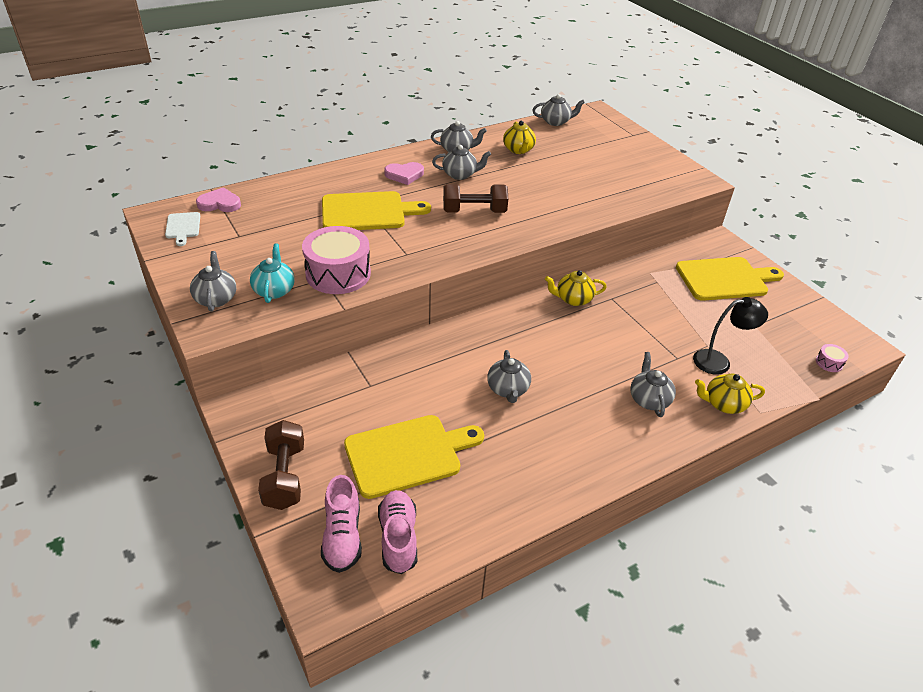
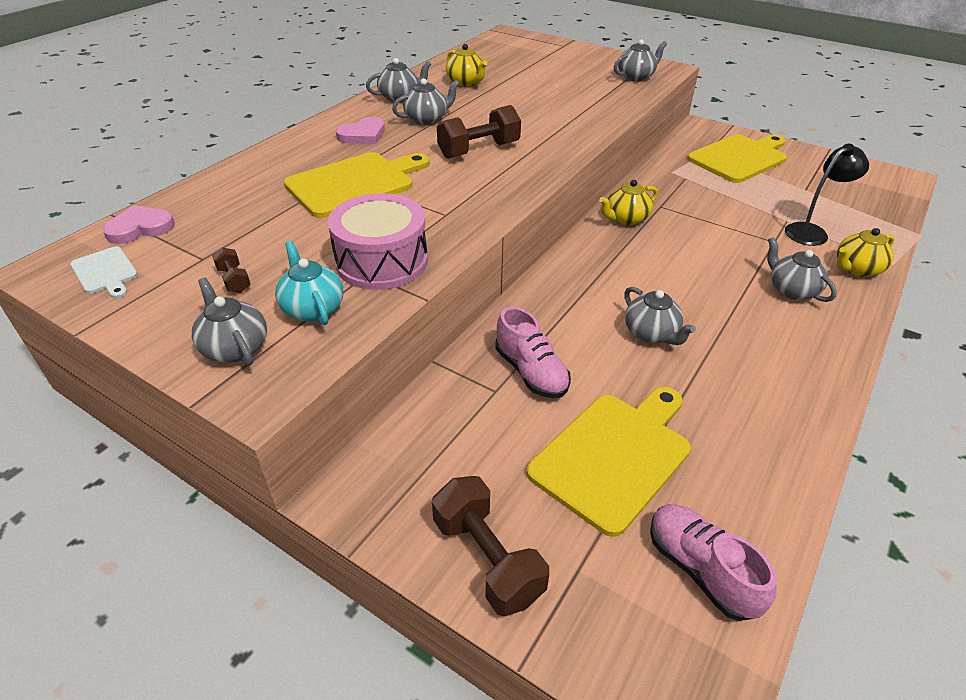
camera: 25 degrees left, 0 degrees up
pink shoe [321,475,362,573] -> pink shoe moved to [495,307,571,398]
grey teapot [533,94,585,126] -> grey teapot moved to [614,39,667,81]
pink drum [816,344,849,372] -> none
none -> brown dumbbell [212,247,250,293]

